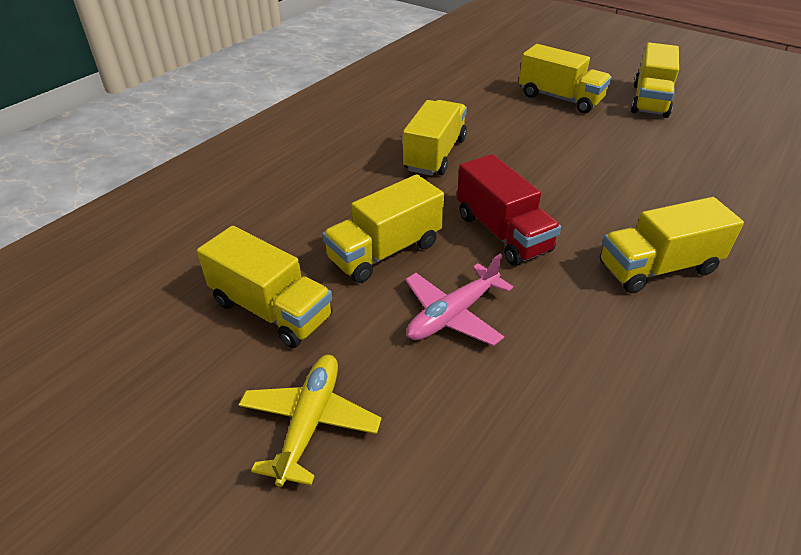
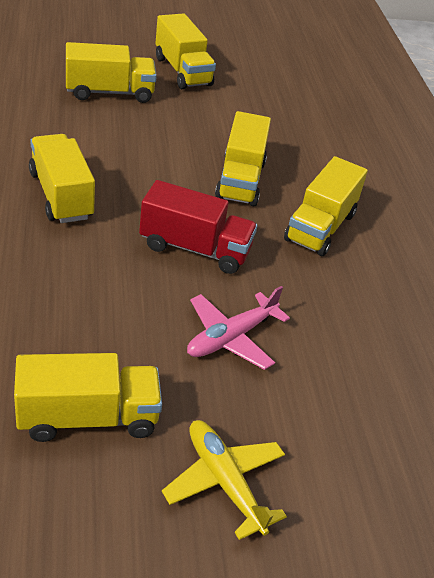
camera: 50 degrees left, 0 degrees up
yellow truck [322,174,444,283] -> yellow truck moved to [215,111,271,206]
pink plane [405,254,513,346] -> pink plane turned 45 degrees clockwise [187,286,290,370]

